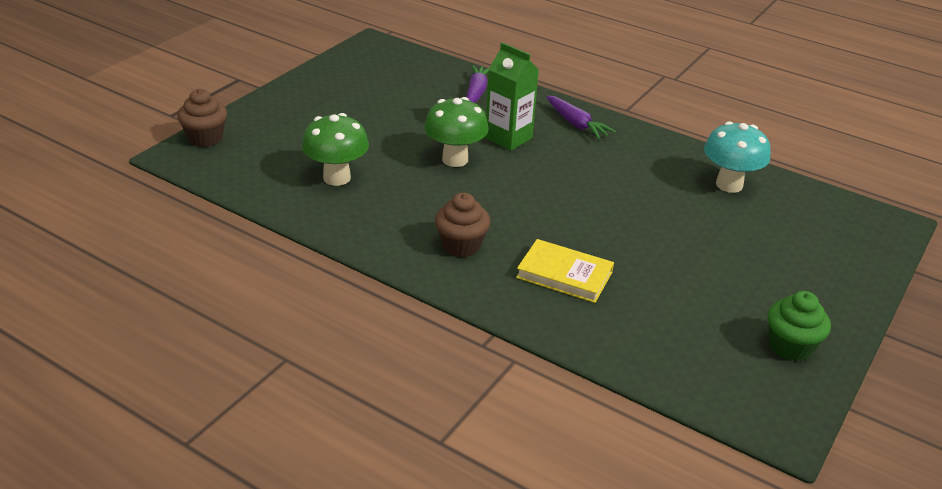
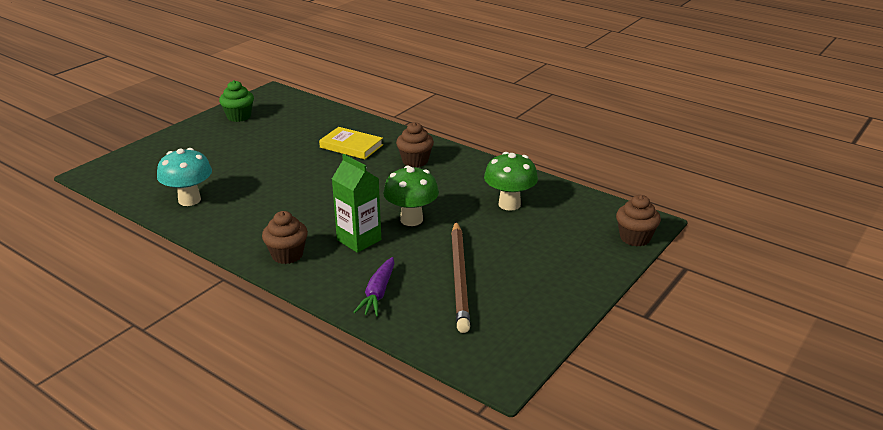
camera: 175 degrees left, 5 degrees down
purple carrot [546,96,616,139] -> brown cupcake [262,211,308,264]
none -> brown pencil [451,222,470,333]

